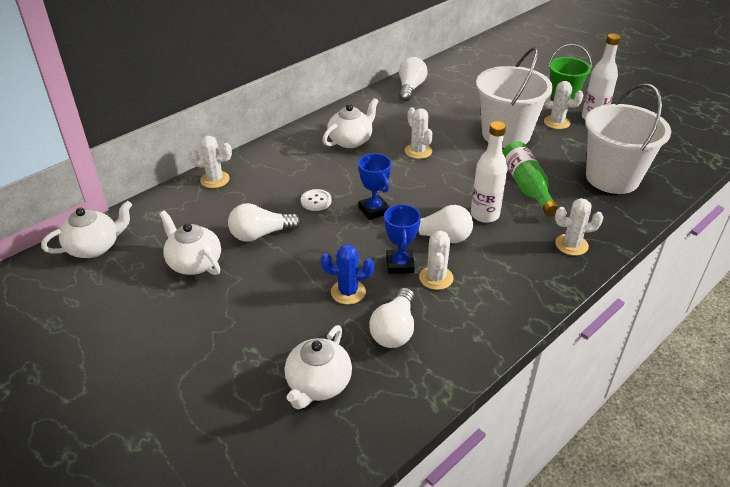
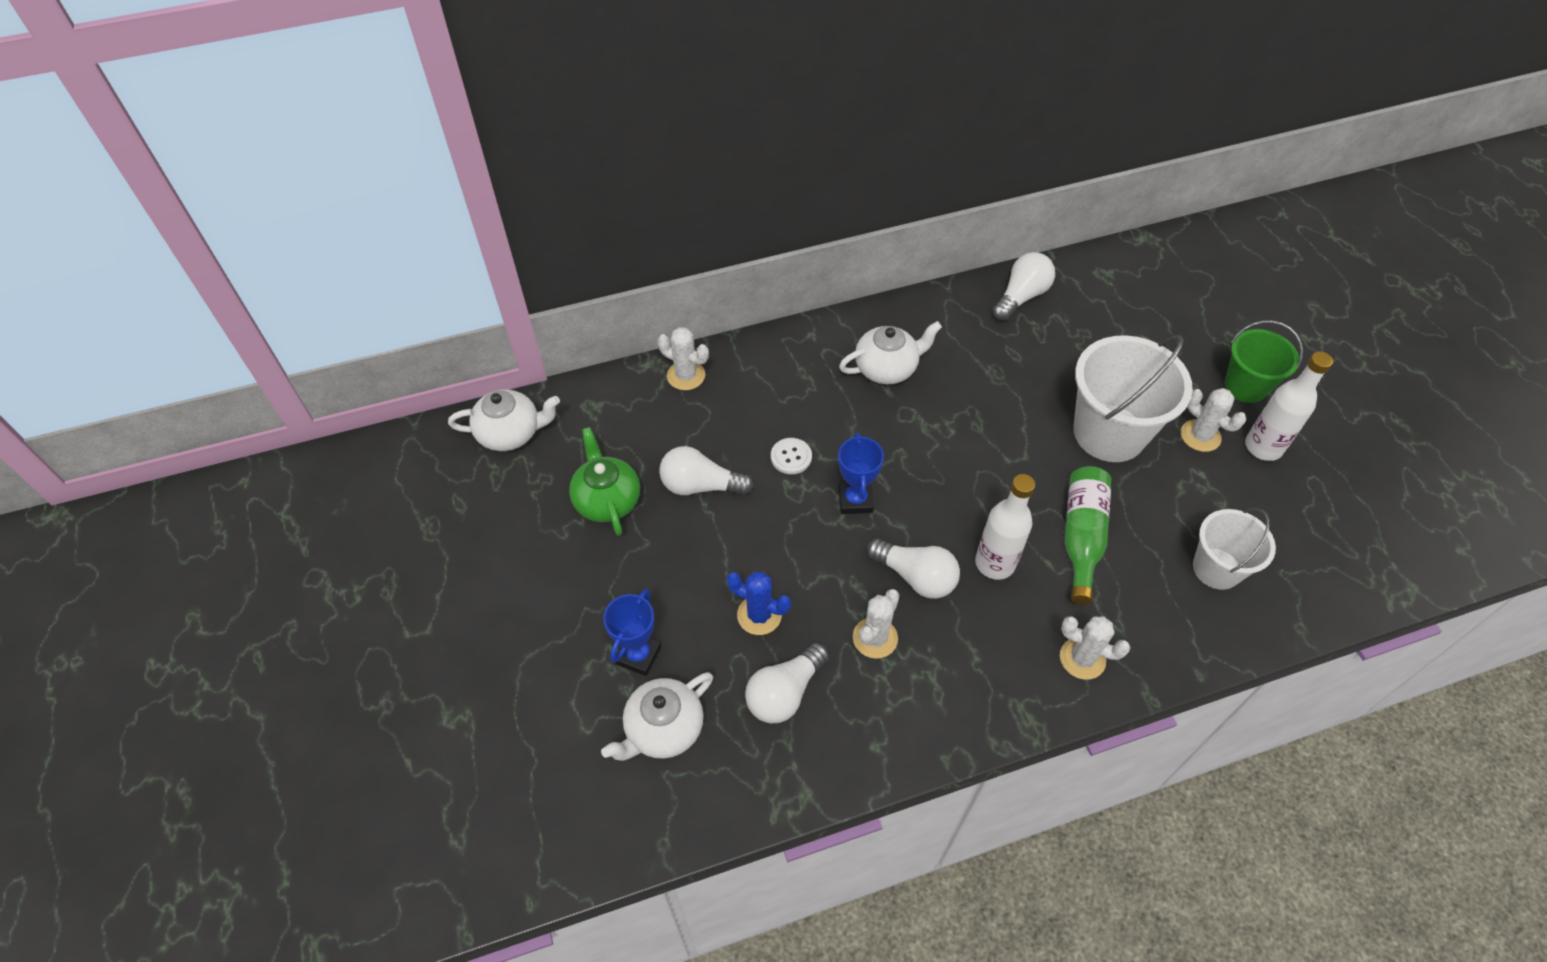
camera: 25 degrees right, 15 degrees up
white teapot [159,210,221,275] -> green teapot [569,427,640,536]
blue trophy [384,204,421,274] -> blue trophy moved to [603,589,662,676]
white cactus [405,107,433,159] -> none
white bucket [585,83,671,194] -> white bucket [1193,508,1276,590], size x0.61

